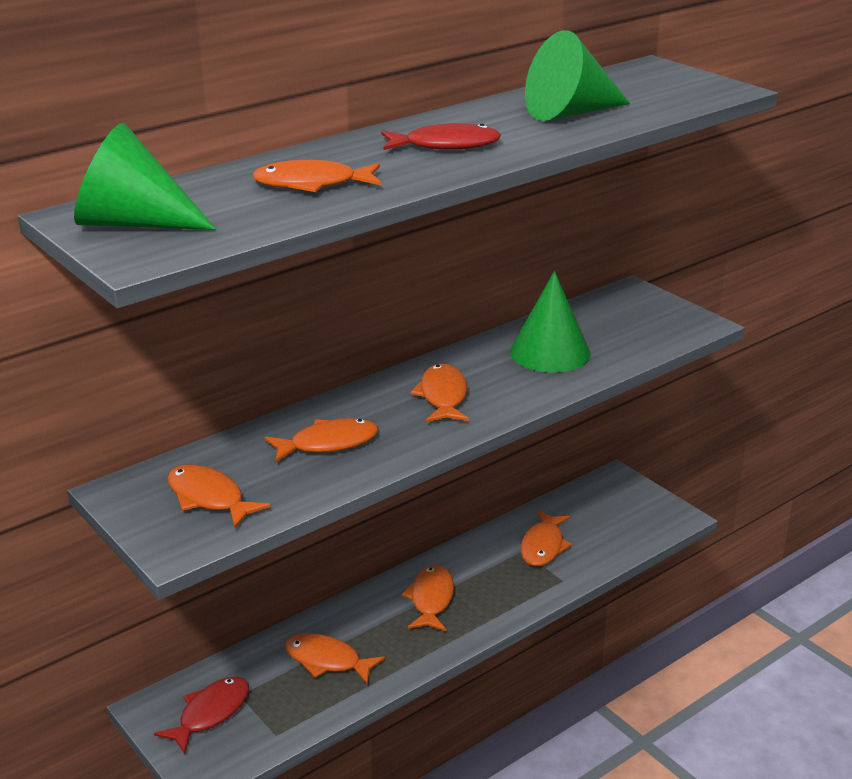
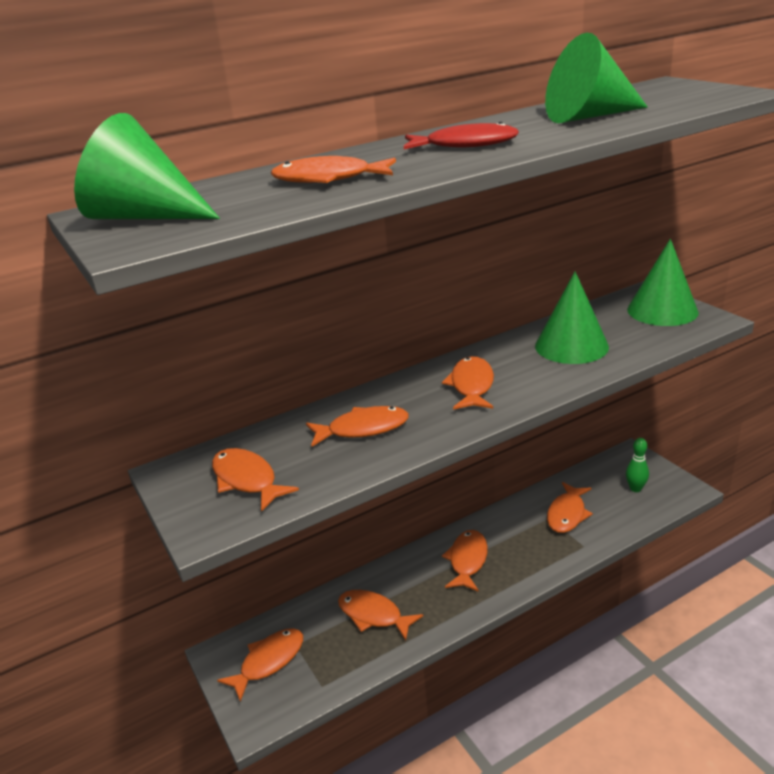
camera: 10 degrees right, 0 degrees up
red fish [154,677,249,754] -> orange fish [217,628,303,702]
none -> green bowling pin [626,438,649,492]
none -> green cone [627,239,699,326]

